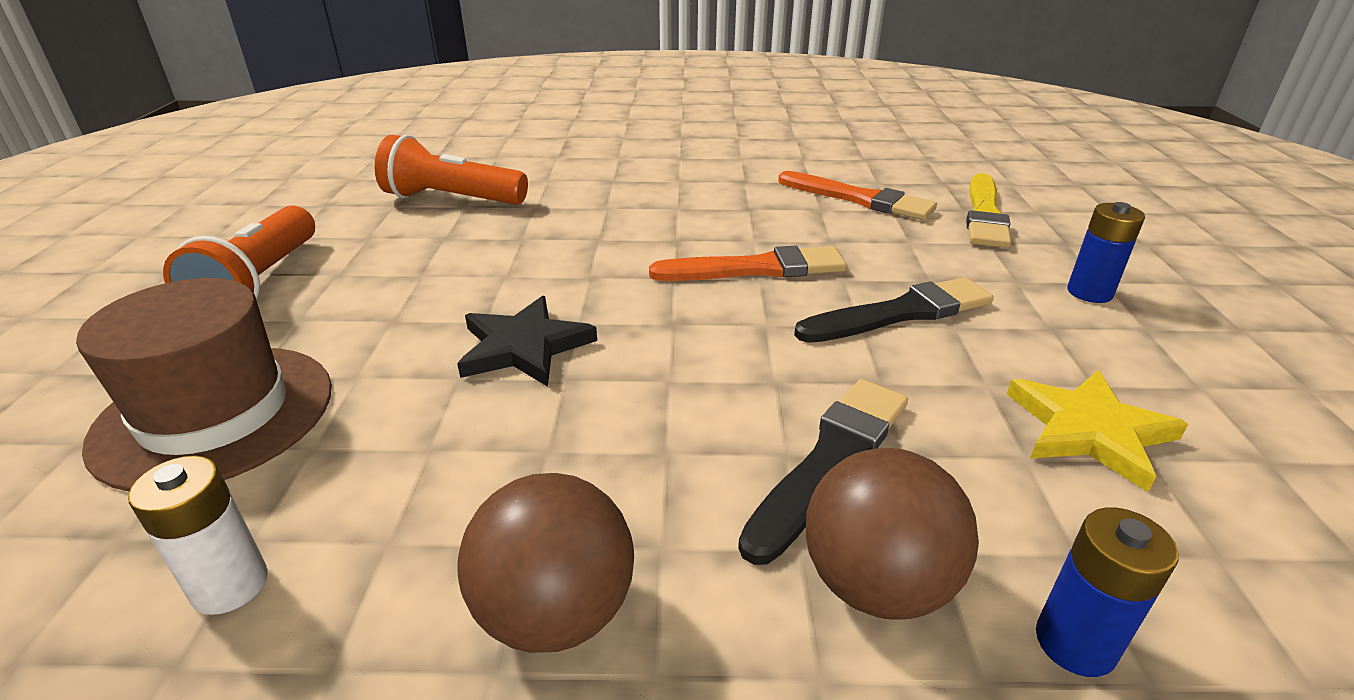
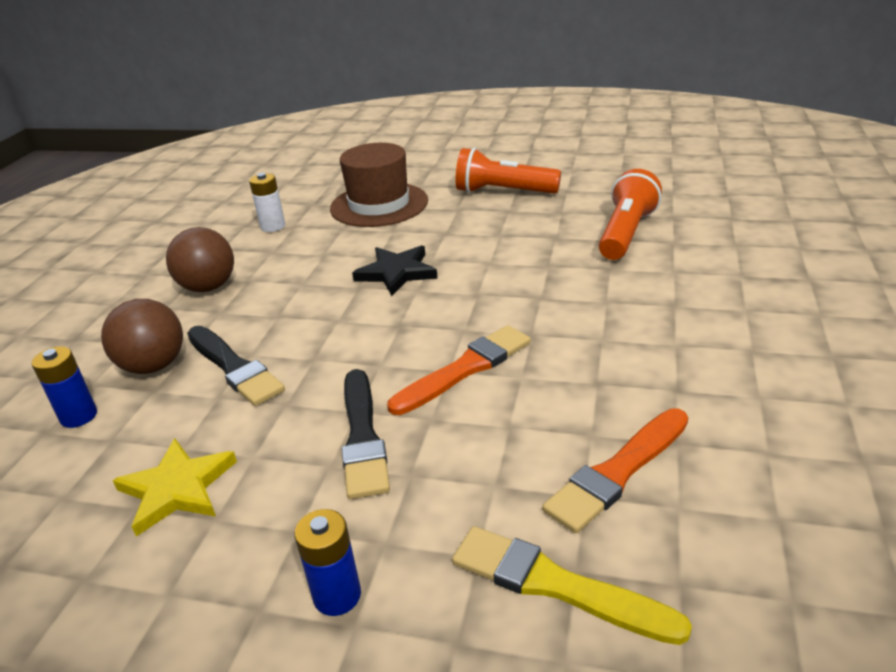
camera: 105 degrees right, 0 degrees up
orange brush [649,246,847,281] -> orange brush turned 135 degrees counterclockwise [387,325,531,415]

